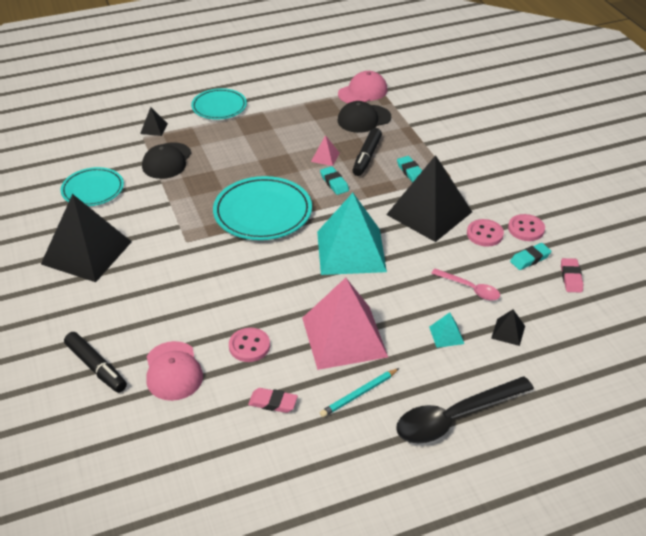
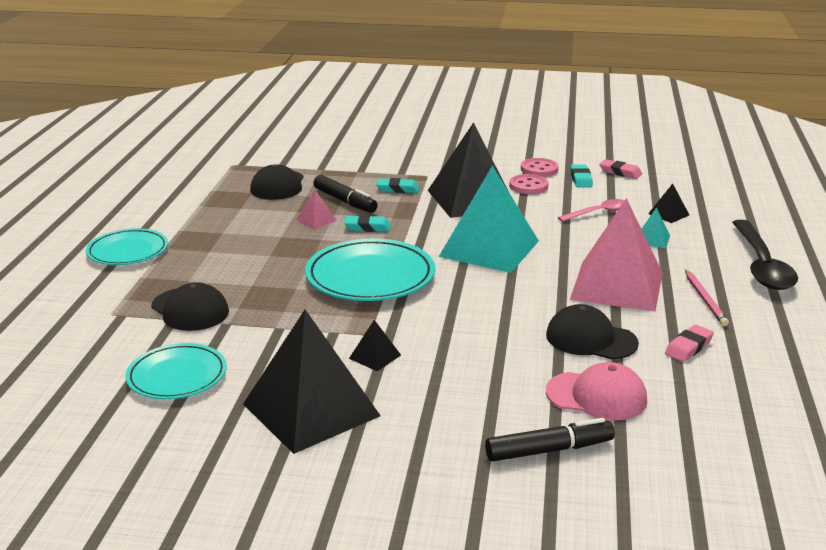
camera: 60 degrees left, 15 degrees down
black pyramid [140,107,168,136] -> black pyramid moved to [349,320,401,371]
pink button [229,328,270,362] -> black cap [546,304,639,360]
turquoise pencil [320,368,399,417] -> pink pencil [685,269,729,326]
pink cap [338,71,388,103] -> none

